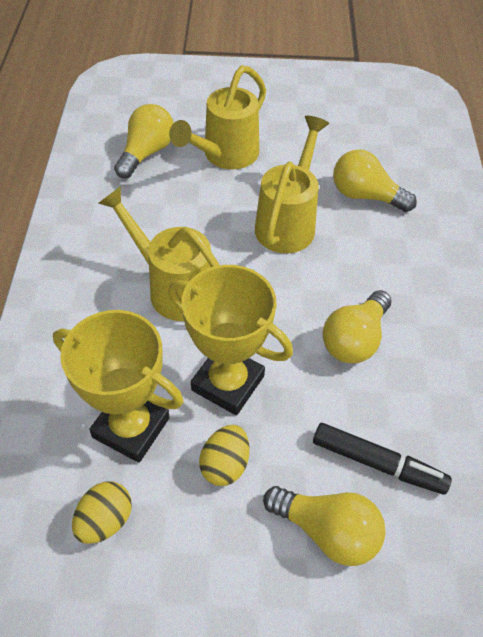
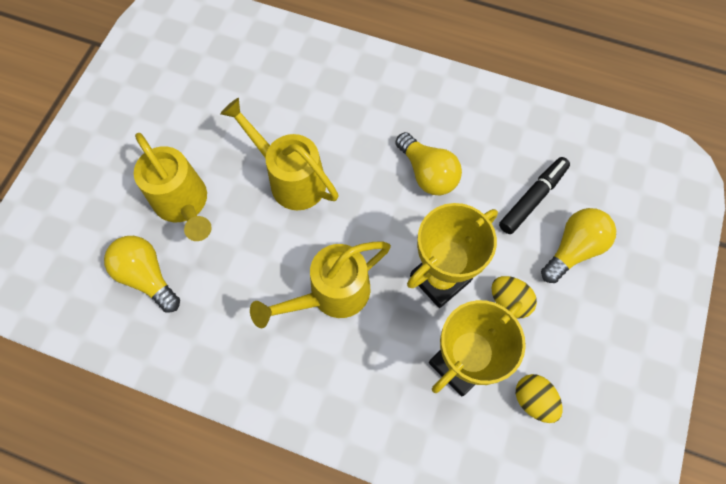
camera: 70 degrees left, 15 degrees up
yellow light bulb [333,149,417,212] -> none

